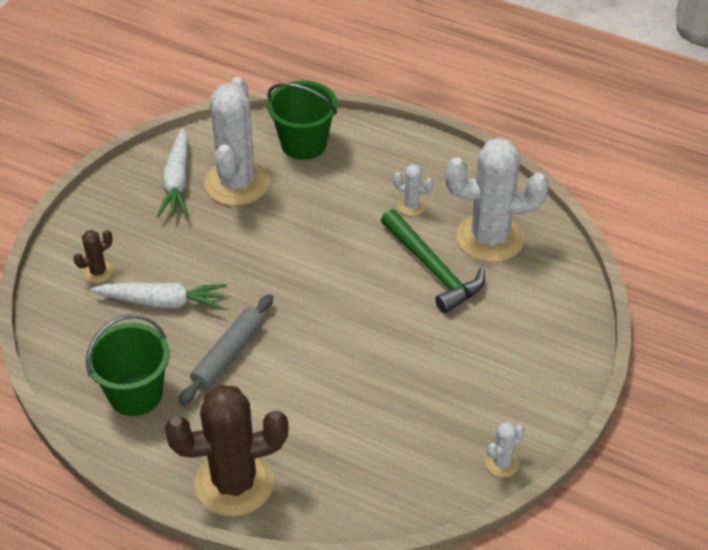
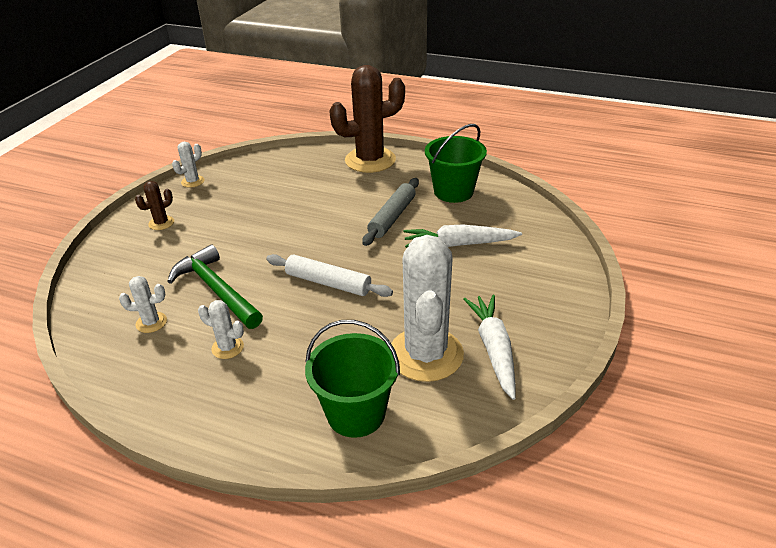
camera: 175 degrees right, 10 degrees down
brown cactus [73,230,114,283] -> brown cactus moved to [135,181,174,230]
white cactus [445,138,549,263] -> white cactus [119,276,167,333], size x0.44
none -> white rolling pin [266,254,393,297]

